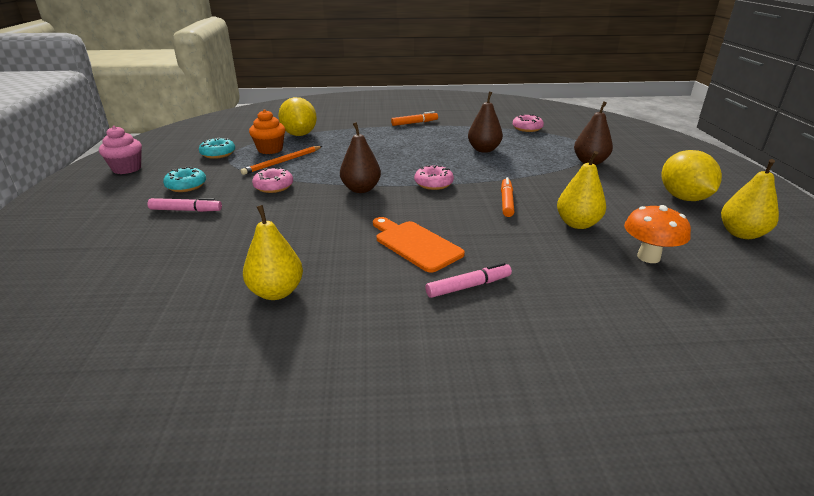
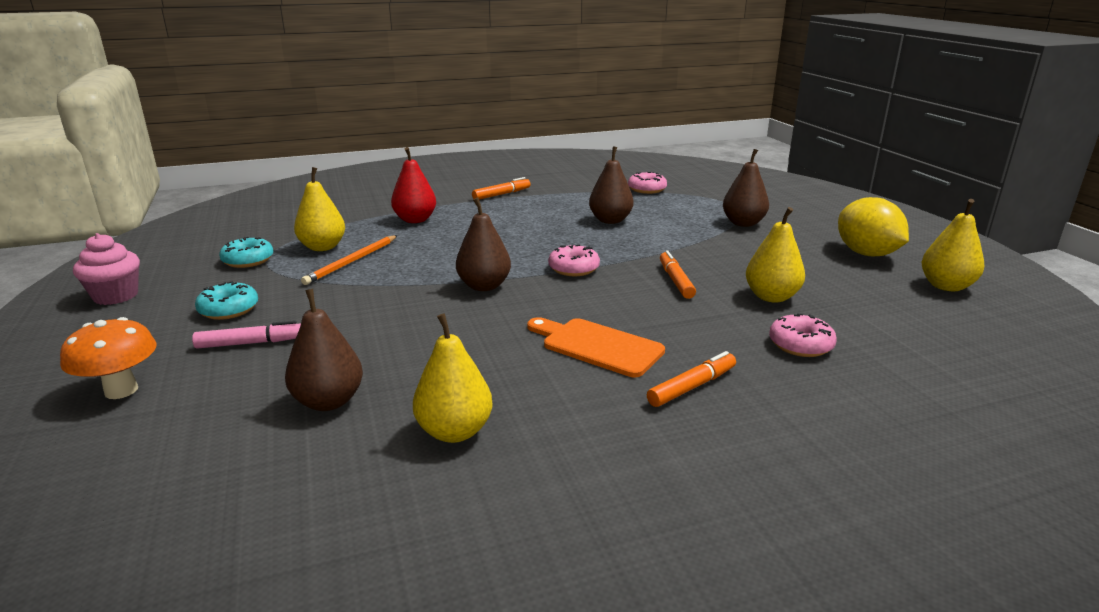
camera: 15 degrees left, 5 degrees down
orange cupcake [249,109,286,154] -> yellow pear [294,167,345,251]
pink donut [252,168,293,193] -> pink donut moved to [769,313,837,357]
yellow lemon [278,97,317,136] -> none
pink marker [425,262,512,298] -> orange marker [647,351,736,407]
orange mushroom [624,205,691,263] -> orange mushroom moved to [60,317,157,399]
none -> brown pear [285,289,363,411]
none -> red pear [391,147,436,223]

